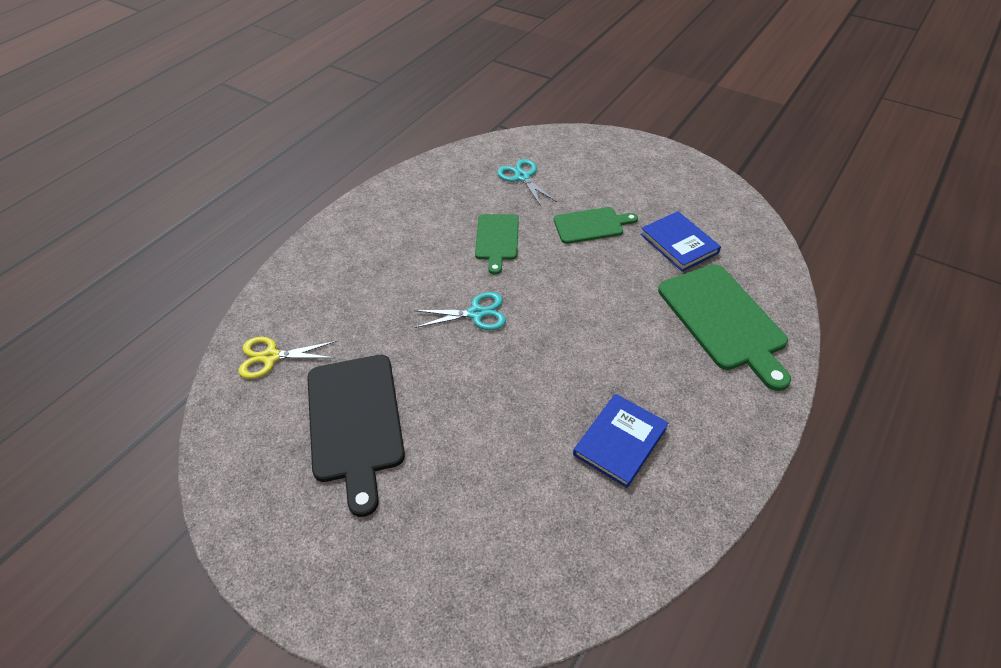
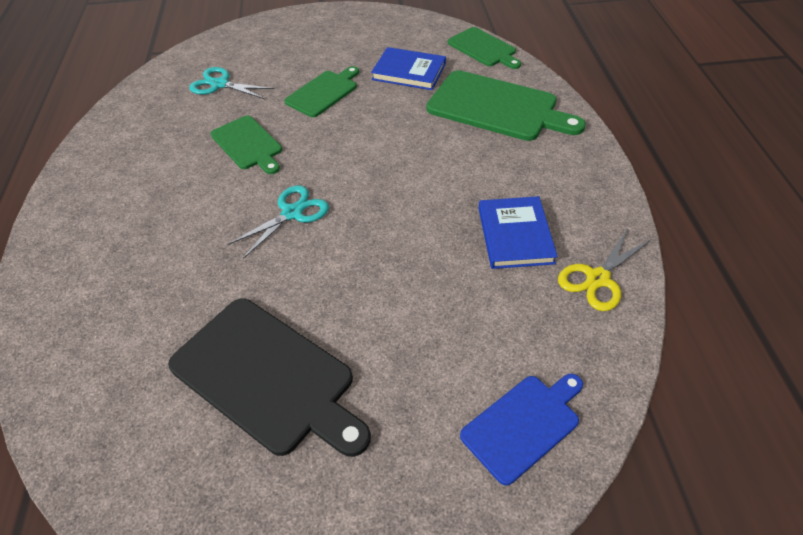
camera: 40 degrees left, 0 degrees up
yellow scissors [238,337,337,379] -> yellow scissors moved to [558,228,651,311]
none -> green cutting board [448,27,521,69]
none -> blue cutting board [460,374,583,486]

